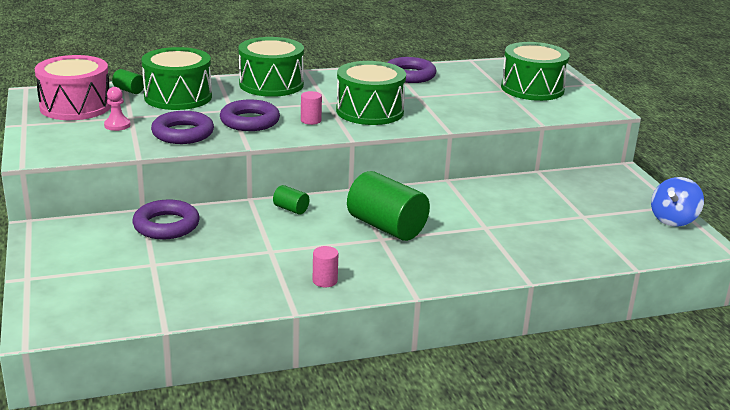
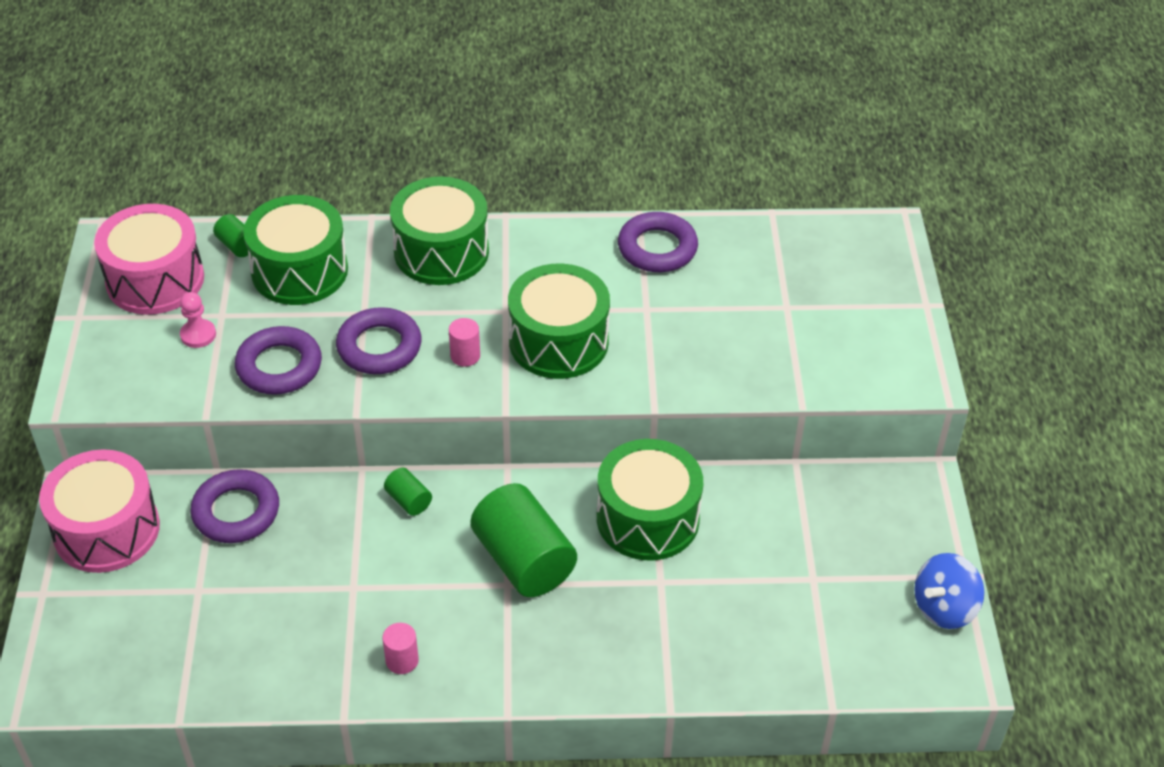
camera: 15 degrees right, 20 degrees up
green drum [501,42,570,101] -> green drum moved to [597,439,703,561]
none -> pink drum [39,449,160,573]

